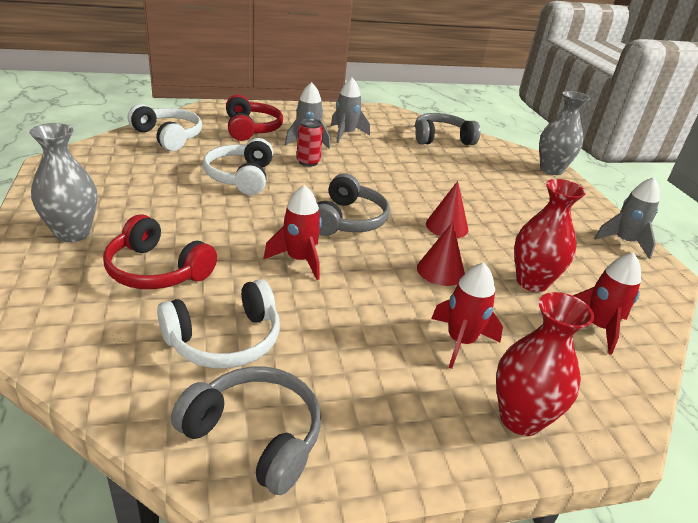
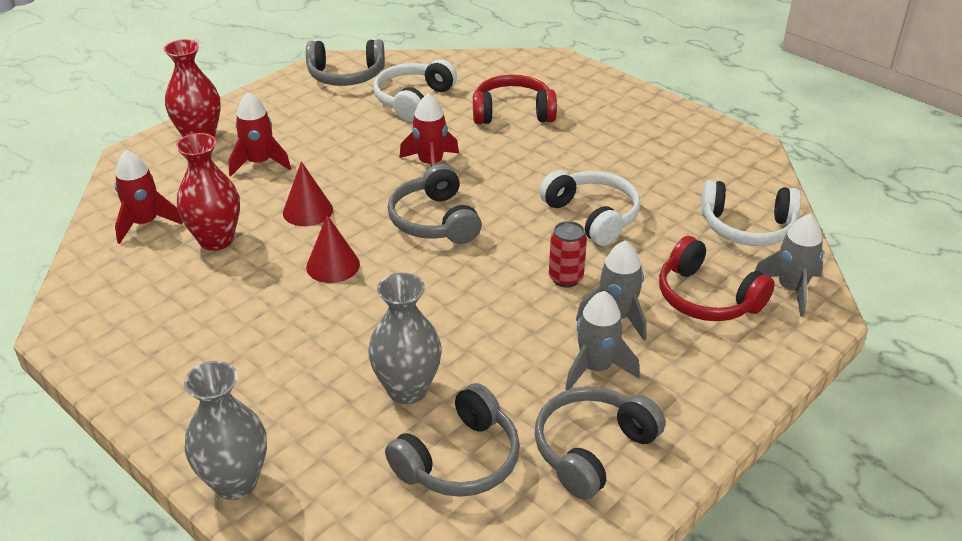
camera: 150 degrees right, 5 degrees up
grey vase [29,123,97,242] -> grey vase moved to [368,273,442,404]
grey rocket [594,177,660,259] -> grey rocket moved to [755,214,824,317]
none -> grey headphones [535,386,666,500]

